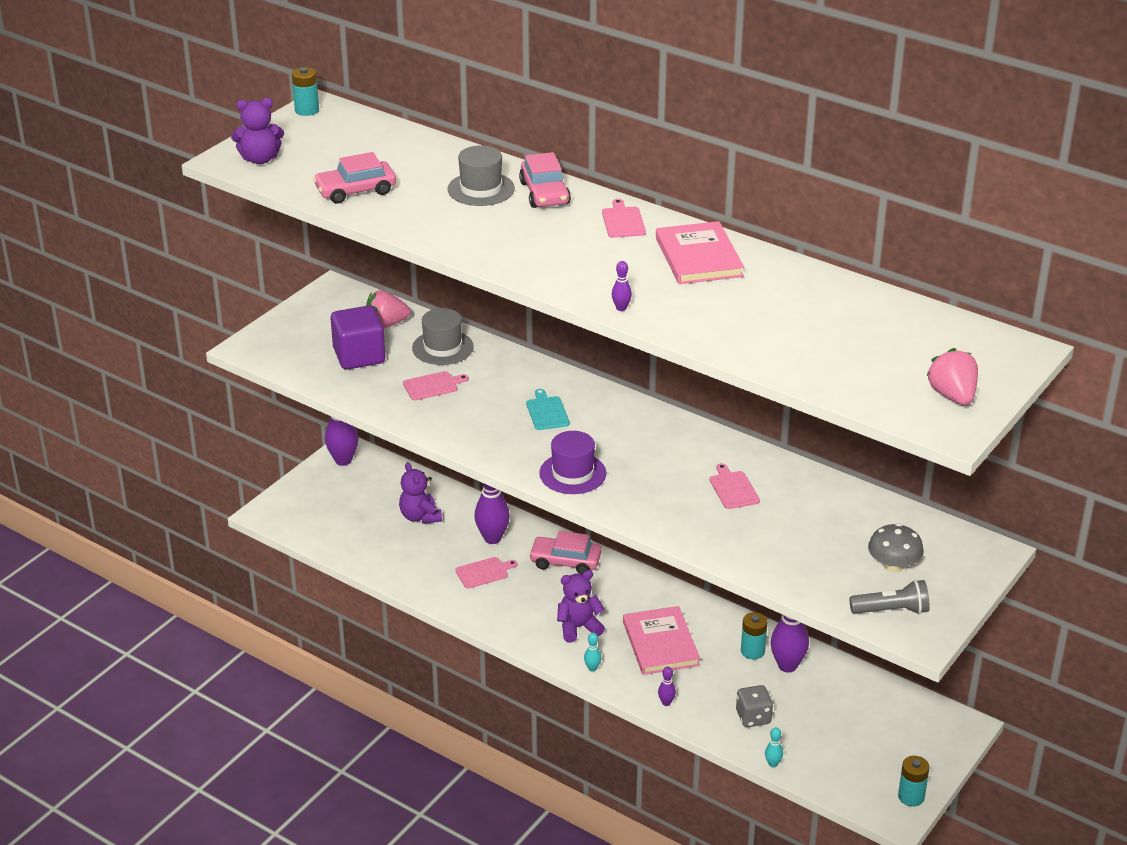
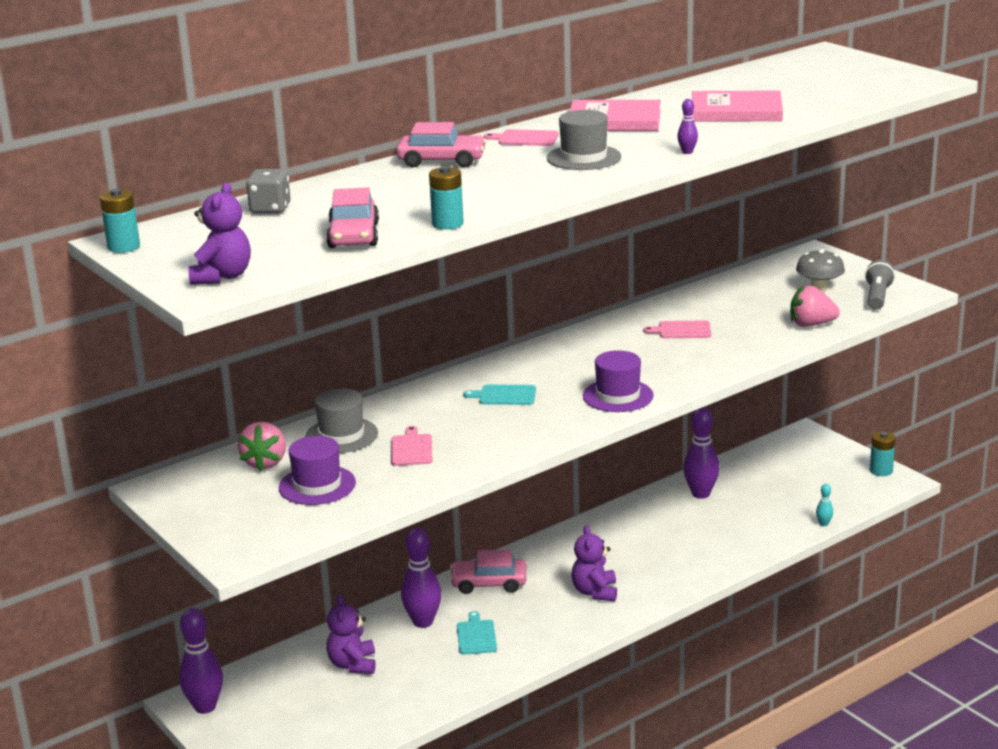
camera: 70 degrees left, 10 degrees down
purple cube [331,305,386,370] -> purple hat [279,436,356,505]
purple teddy bear [399,462,442,524] -> purple teddy bear turned 90 degrees clockwise [326,595,376,674]
grey hat [448,145,515,206] -> grey hat moved to [547,110,621,170]
pink cutting board [455,557,518,589] -> turquoise cutting board [457,611,497,655]
pink car [529,531,601,575] -> pink car turned 60 degrees clockwise [449,549,526,594]
turquoise bowling pin [584,633,601,672] -> none
pink book [623,606,700,675] -> pink book moved to [692,91,783,122]
purple bowling pin [658,667,676,706] -> none
grey dice [736,685,773,728] -> grey dice moved to [246,169,291,213]
turquoise battery [741,612,768,659] -> turquoise battery moved to [429,166,464,230]
pink strawberry [926,348,978,405] -> pink strawberry moved to [790,286,840,327]

